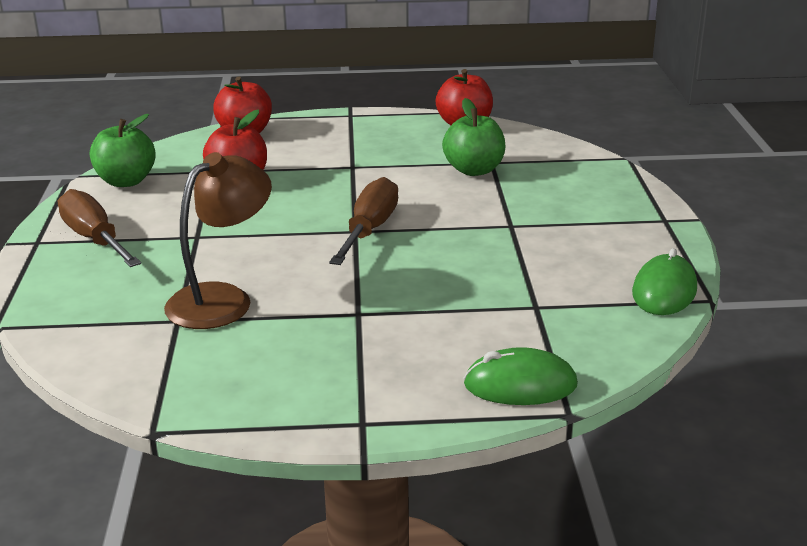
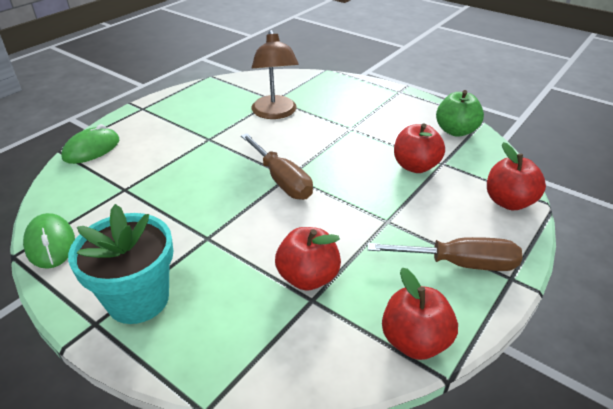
camera: 130 degrees right, 10 degrees up
brown screwdriver [58,189,141,267] -> brown screwdriver moved to [368,237,522,271]
green apple [442,98,505,176] -> red apple [275,227,341,291]
none -> turquoise flower pot [68,204,173,324]

